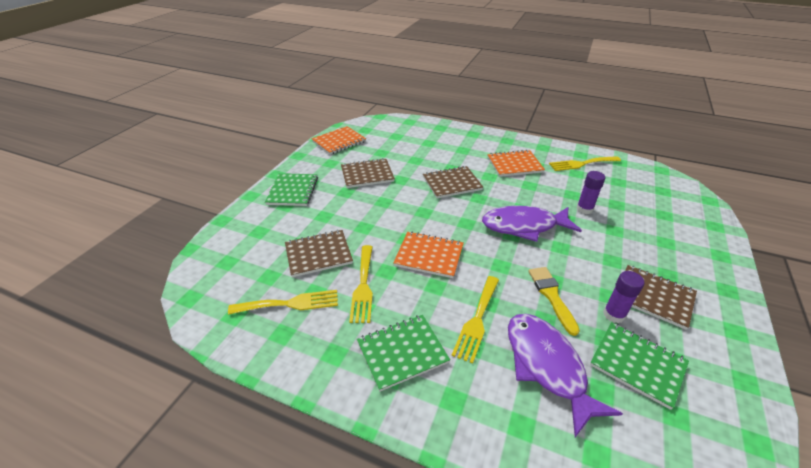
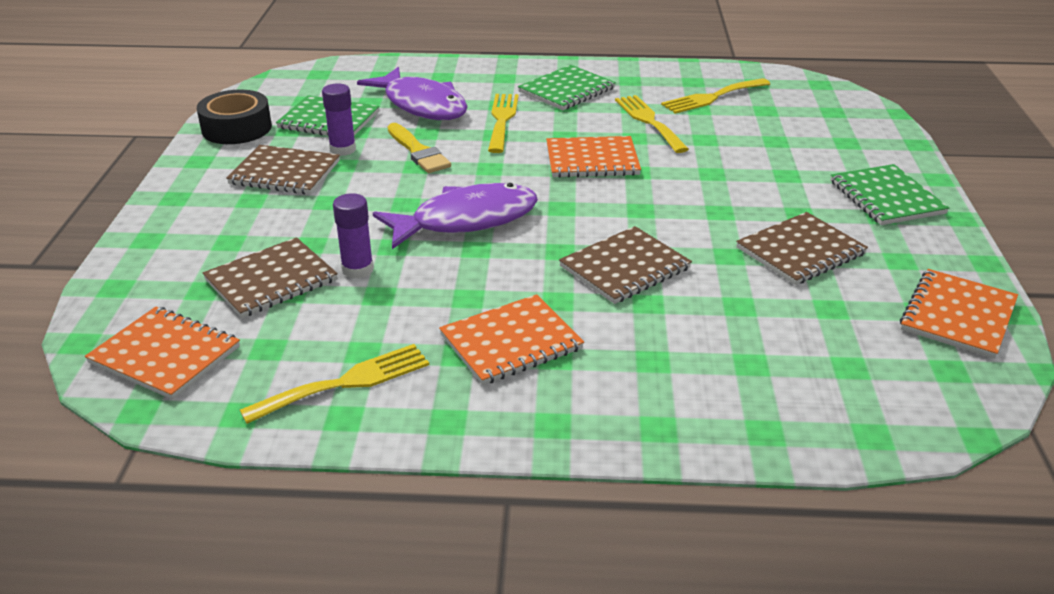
camera: 160 degrees right, 5 degrees down
brown notebook [285,230,353,277] -> brown notebook moved to [203,237,338,318]
none -> orange notebook [85,307,240,400]
none -> black tape [197,90,272,144]

